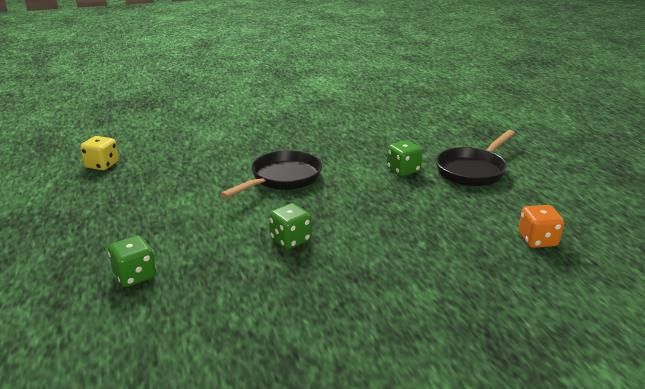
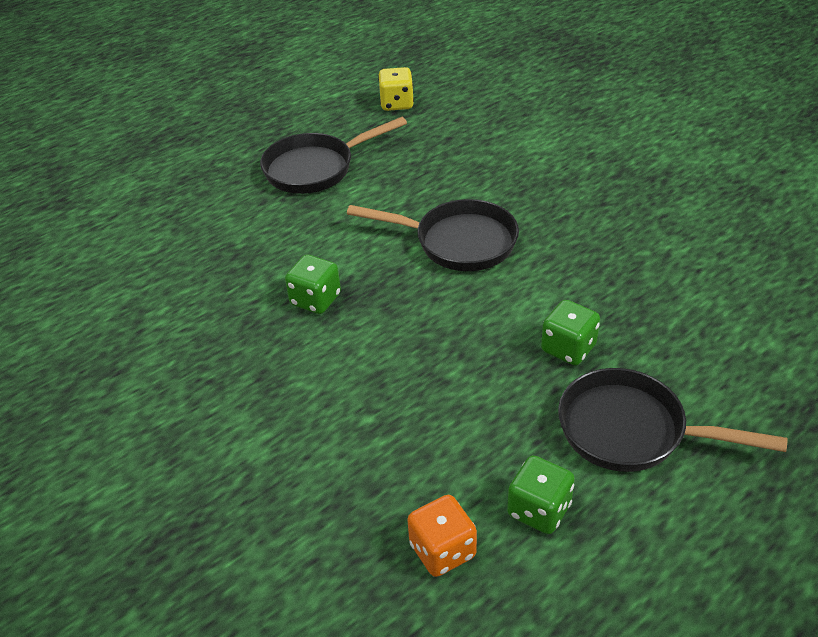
camera: 70 degrees right, 15 degrees up
green dice [108,236,156,287] -> green dice moved to [507,455,575,534]
none -> black pan [260,117,407,194]

